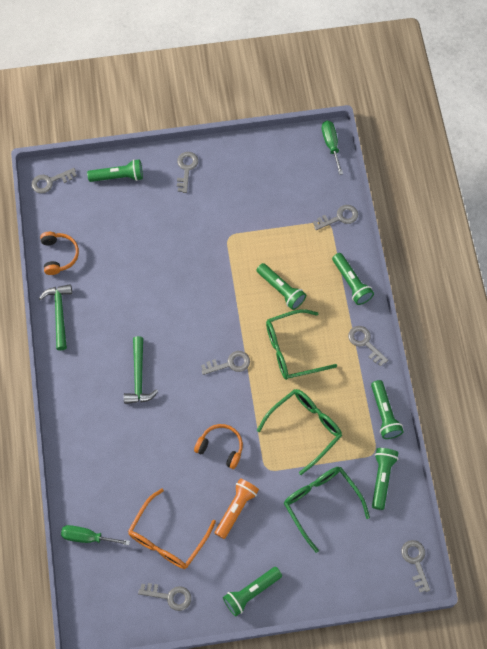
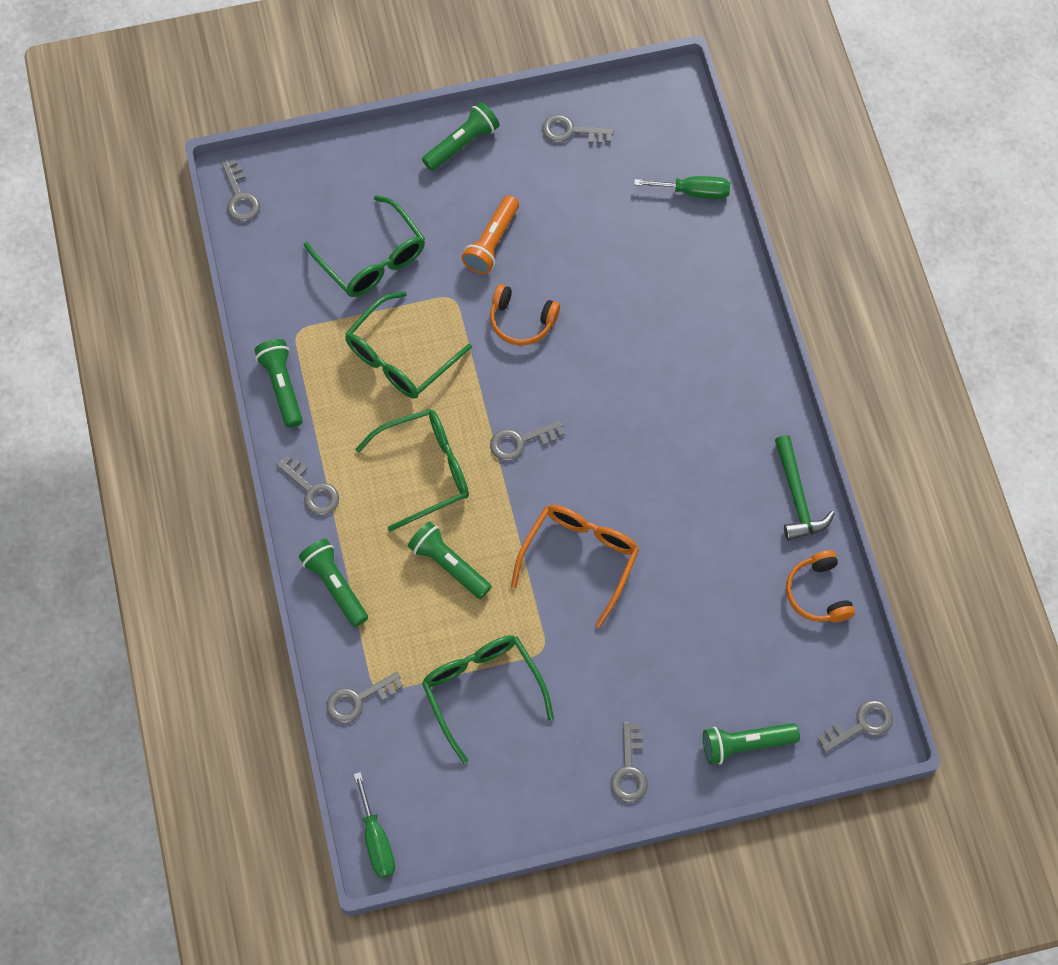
camera: 175 degrees right, 0 degrees up
green hammer [124,336,158,404] -> none
orange glasses [128,488,216,569] -> orange glasses moved to [511,505,639,628]
green flashlight [372,448,398,510] -> none
none -> green glasses [422,635,554,763]

